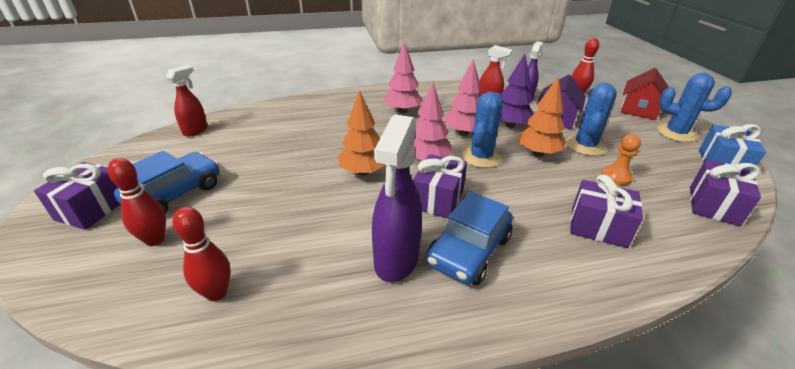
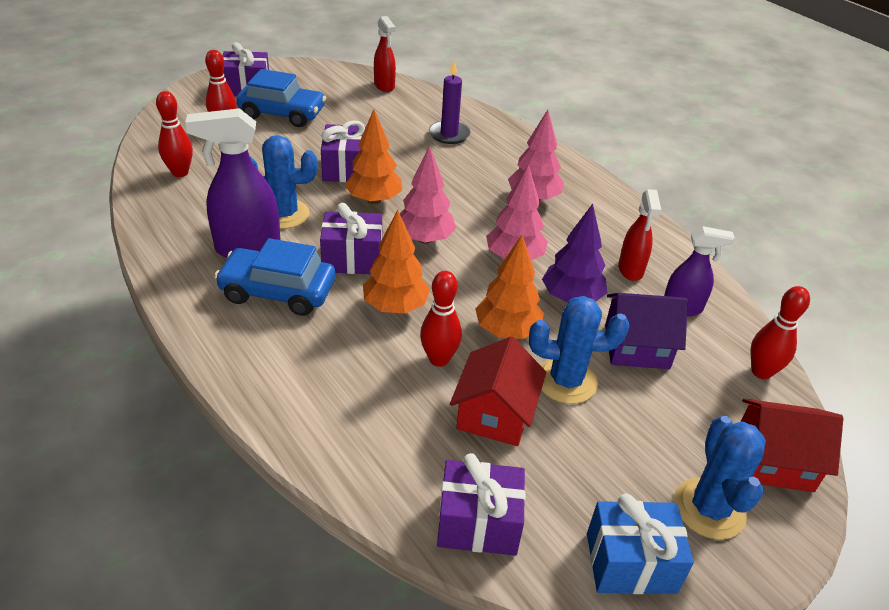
camera: 65 degrees right, 5 degrees up
red spray bottle [166,65,208,137] -> red spray bottle turned 60 degrees clockwise [374,16,396,92]
blue cactus [461,92,502,168] -> blue cactus moved to [250,135,318,229]
purple gift [570,175,643,248] -> purple gift moved to [321,120,366,182]
orange pawn [602,134,641,185] -> red house [450,337,546,446]
none -> orange tree [363,210,430,314]
none -> red bowling pin [420,271,462,367]
none -> purple candle [429,61,471,144]

